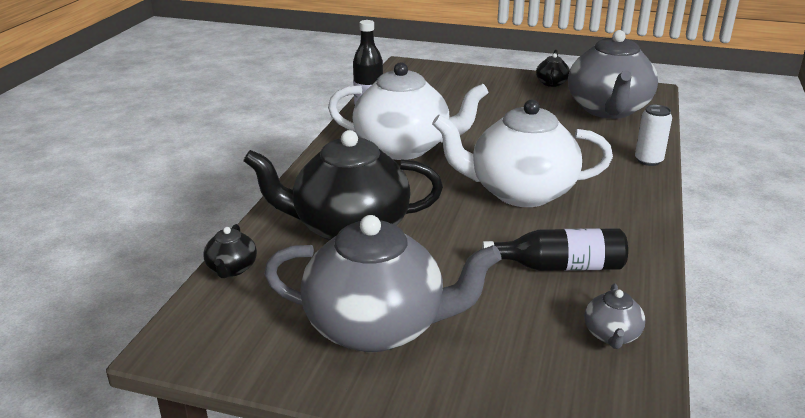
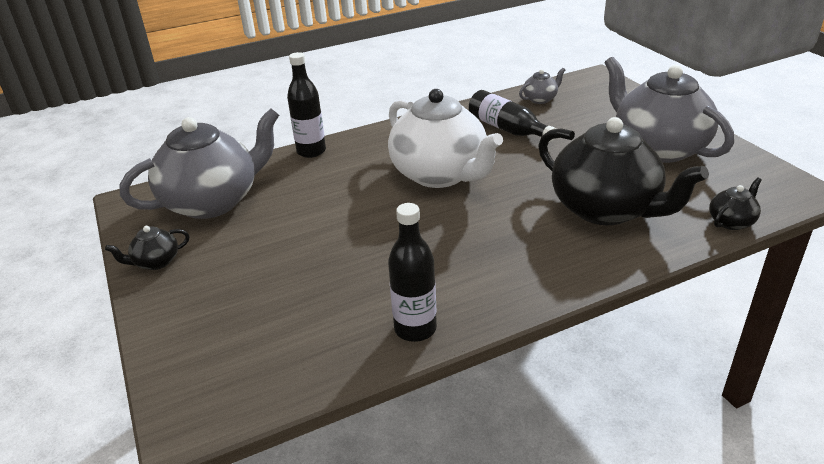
camera: 130 degrees left, 5 degrees up
white teapot [328,62,488,160] -> none
white can [635,104,672,166] -> black bottle [287,52,326,158]

